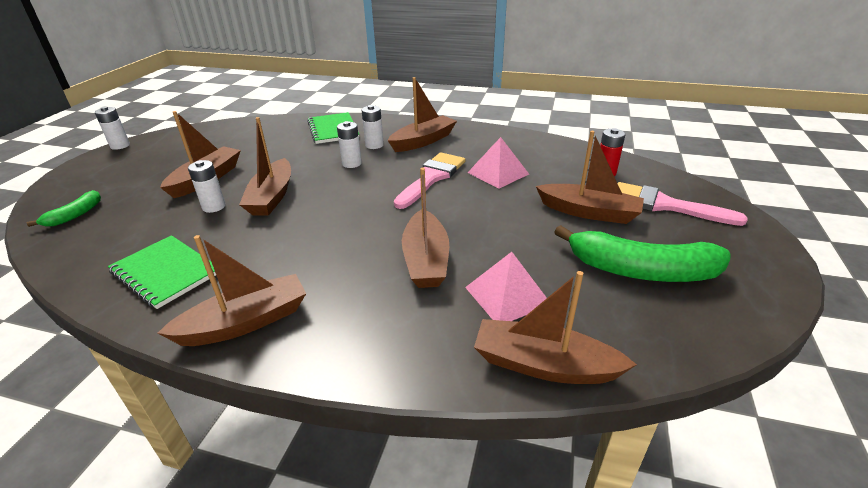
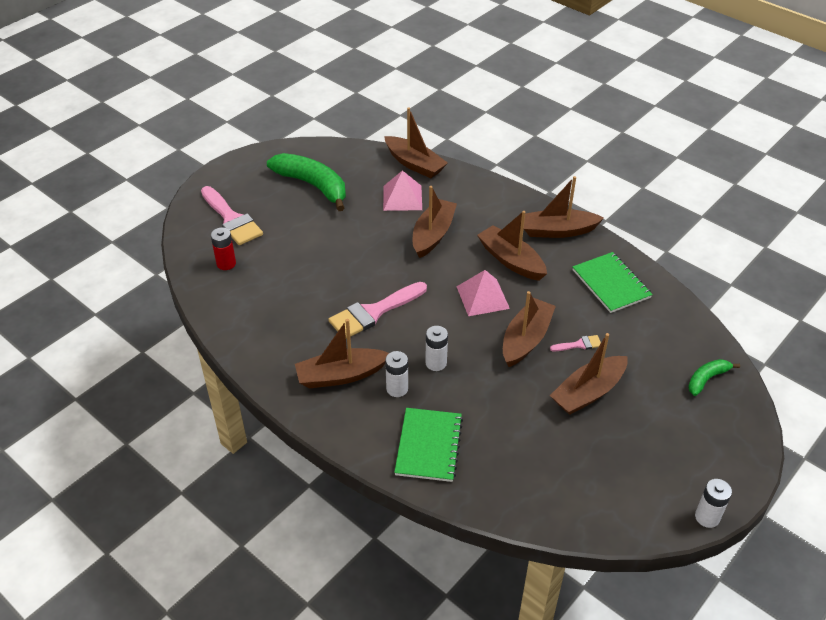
camera: 155 degrees left, 10 degrees up
white battery [188,160,225,213] -> pink brush [550,335,601,351]
pink pyramid [468,137,529,189] -> pink pyramid moved to [456,270,510,316]
brown boat [536,131,644,224] -> brown boat moved to [477,211,547,281]

